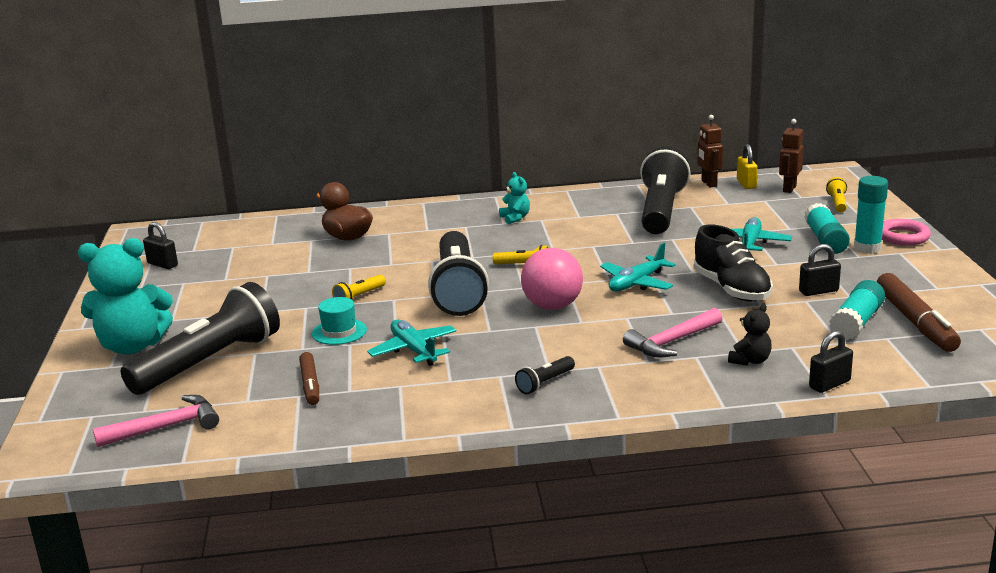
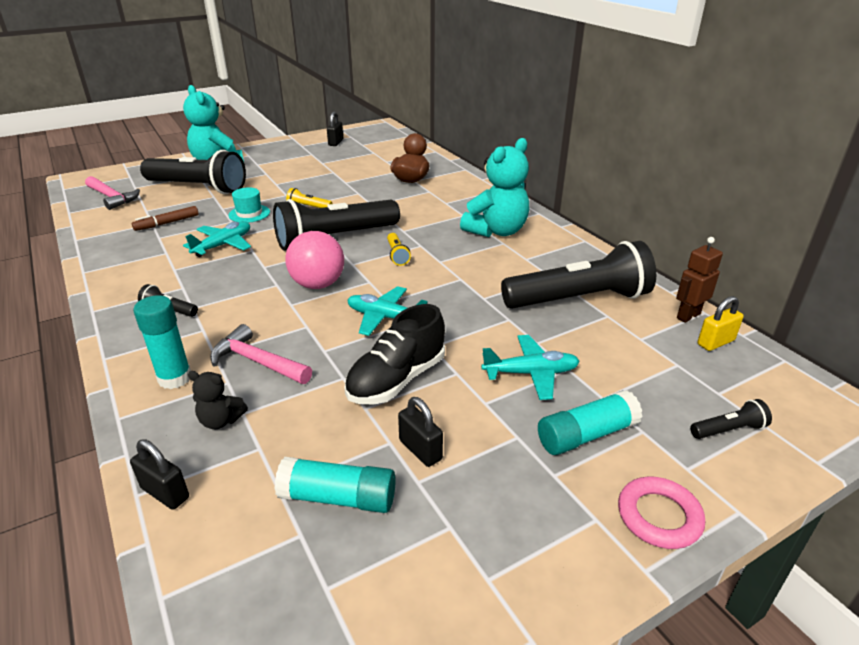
camera: 65 degrees right, 10 degrees up
turquoise teddy bear [499,172,530,224] -> turquoise teddy bear [460,138,529,237], size x2.13
brown robot [779,119,804,193] -> none
yellow flashlight [826,177,847,212] -> black flashlight [690,399,772,439]
turquoise glue stick [854,176,888,254] -> turquoise glue stick moved to [133,295,191,389]
brown marker [877,273,961,352] -> none

